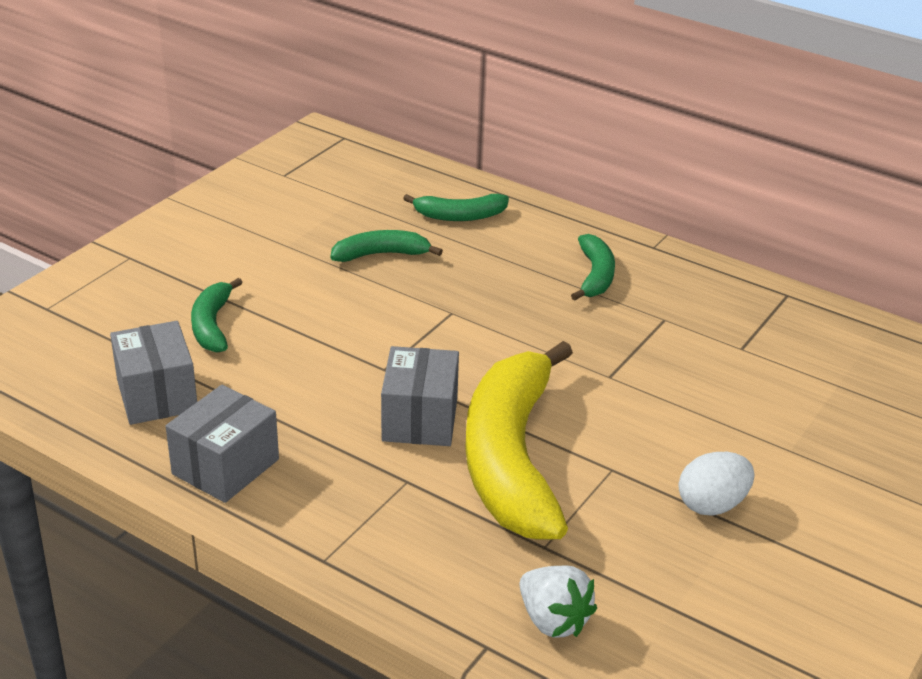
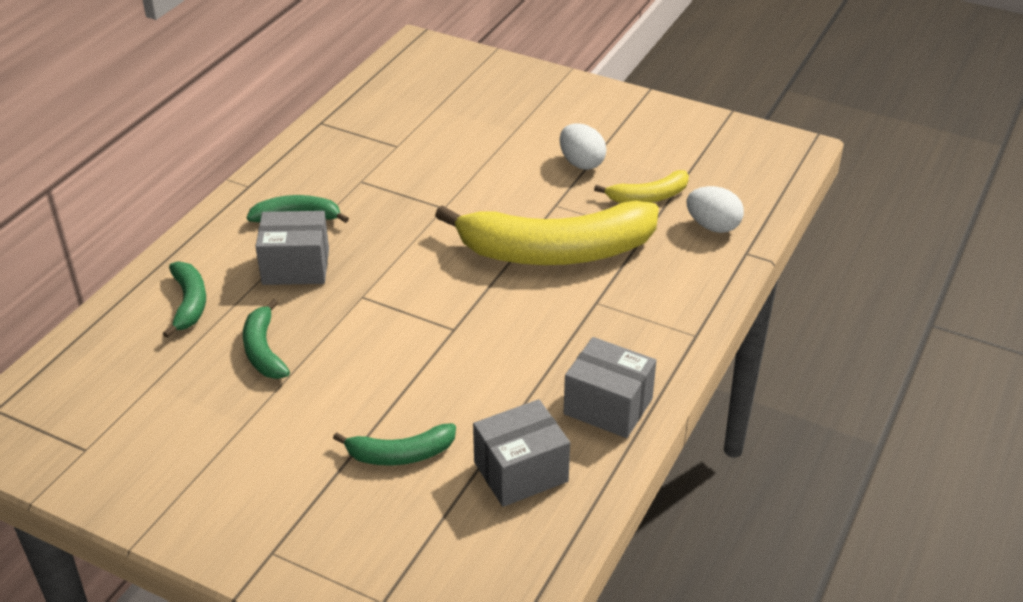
camera: 95 degrees left, 5 degrees up
grey box [381,346,459,446] -> grey box moved to [255,211,329,285]
white strawberry [520,566,597,638] -> white egg [686,186,744,233]
none -> yellow banana [594,170,689,203]

